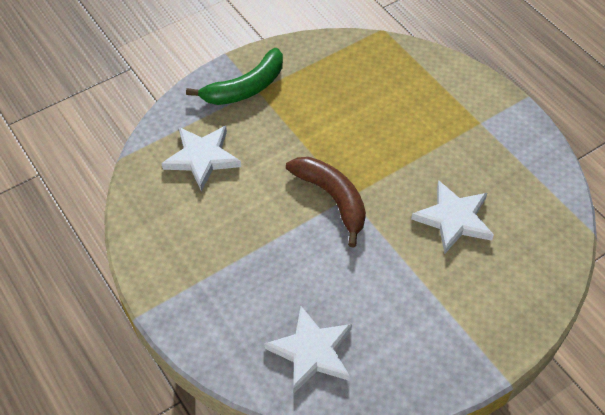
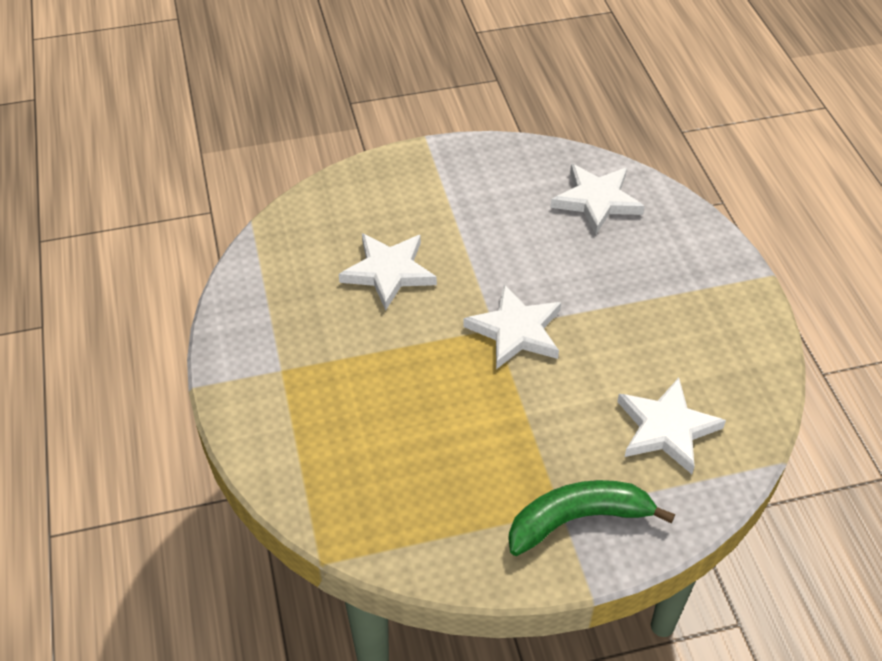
camera: 160 degrees left, 5 degrees down
brown banana [286,157,366,247] -> white star [463,284,561,369]

